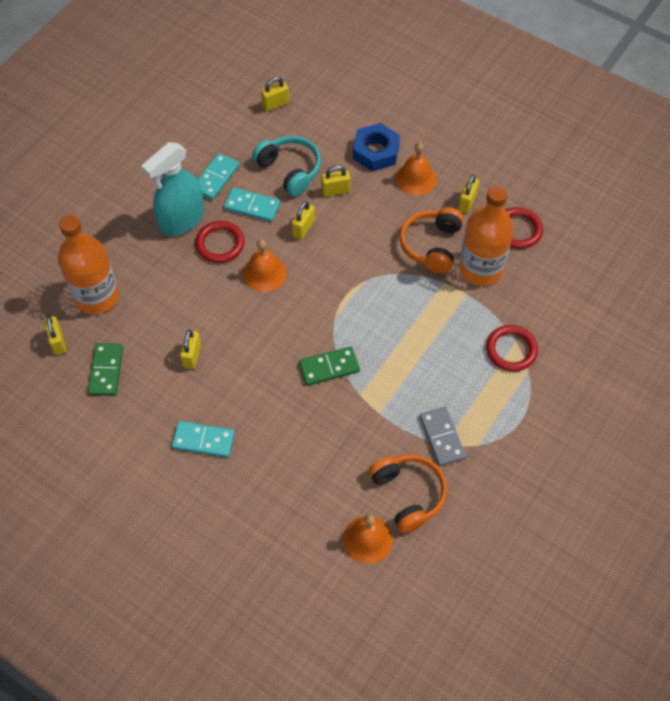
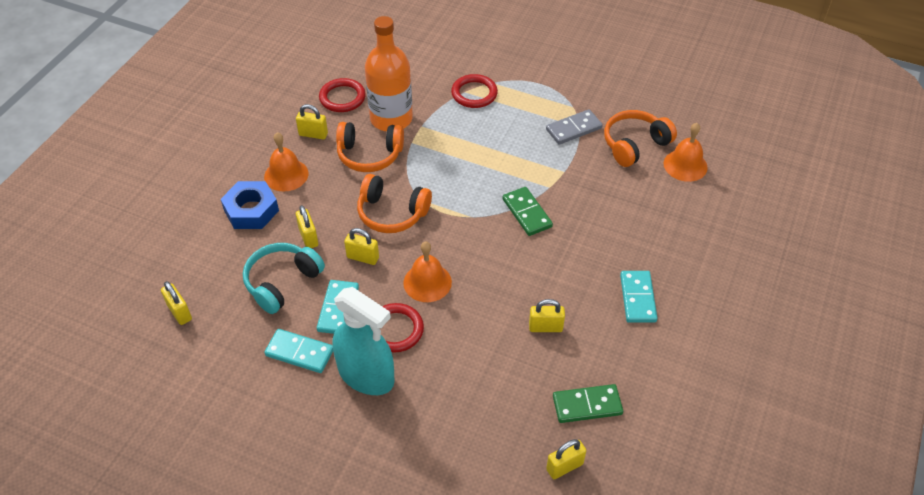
camera: 100 degrees left, 10 degrees down
orange bottle [58,215,119,314] -> none
none -> orange headphones [357,174,432,233]

